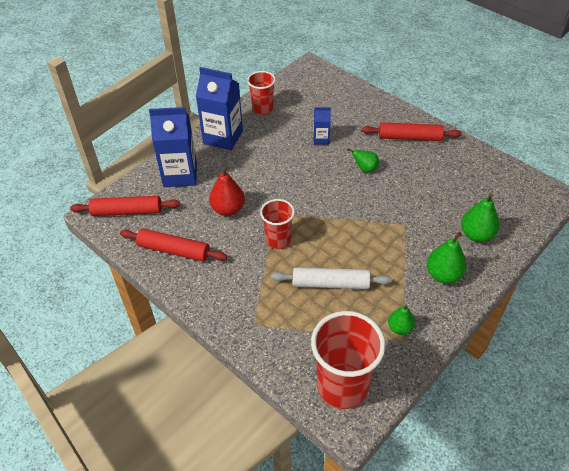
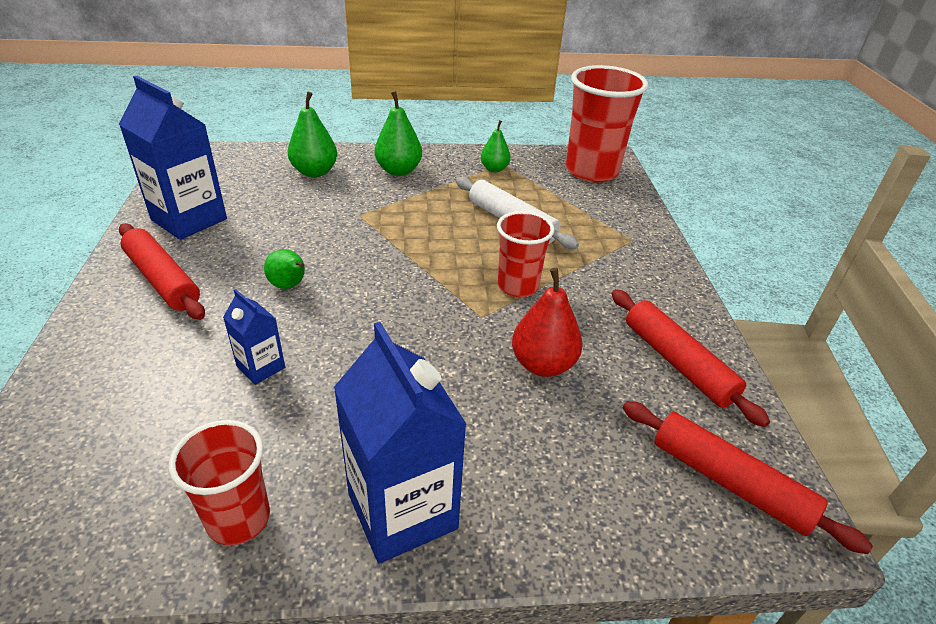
camera: 140 degrees left, 10 degrees down
blue carton [149,107,197,187] -> blue carton moved to [119,76,227,240]

